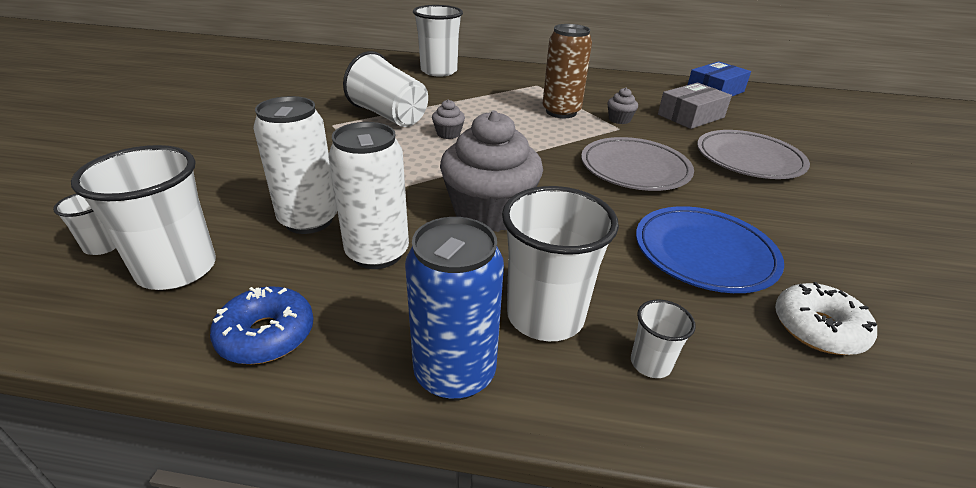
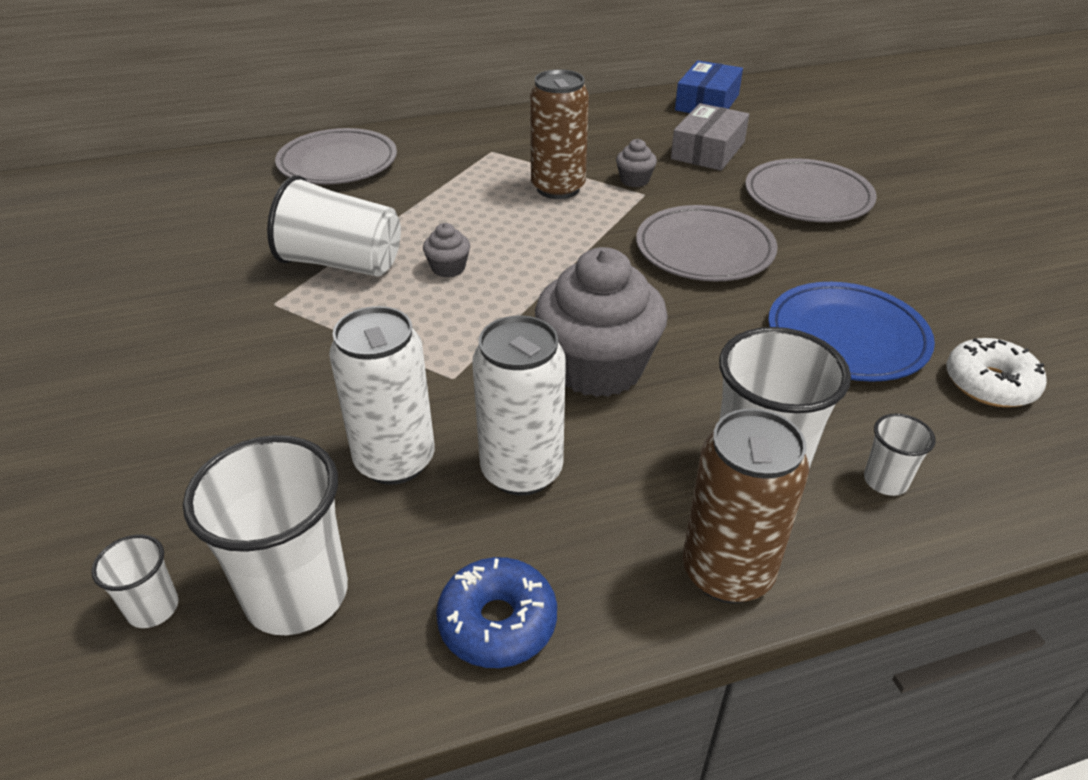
camera: 25 degrees left, 5 degrees up
blue can [405,217,504,401] -> brown can [683,408,809,603]
white cup [413,5,463,77] -> grey plate [275,128,397,184]

